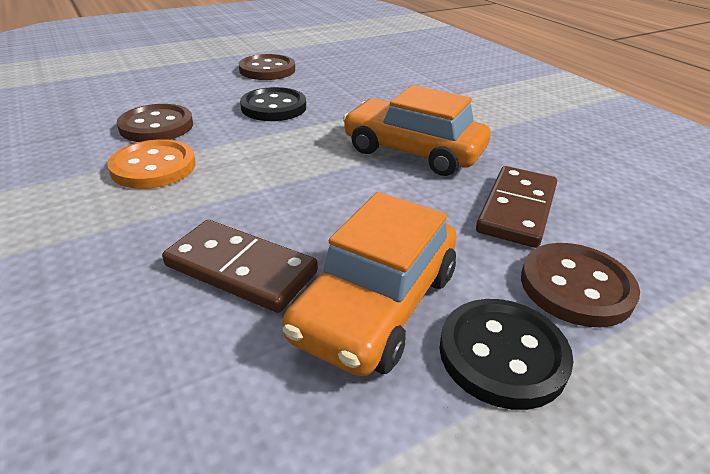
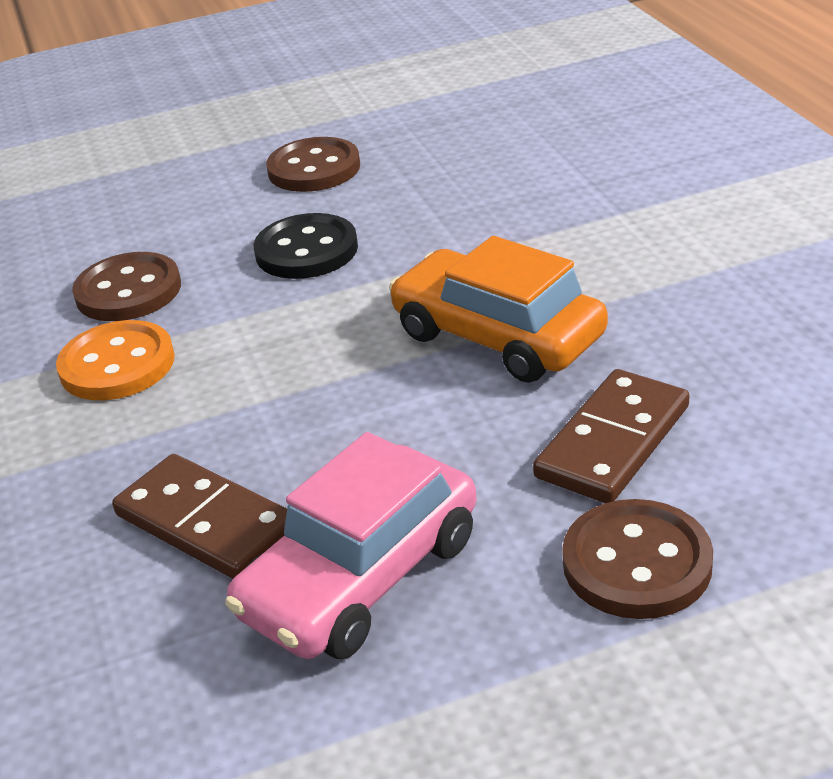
camera: 15 degrees right, 0 degrees up
orange car [282,192,457,376] -> pink car [225,432,477,659]
black button [439,299,574,410] -> none

